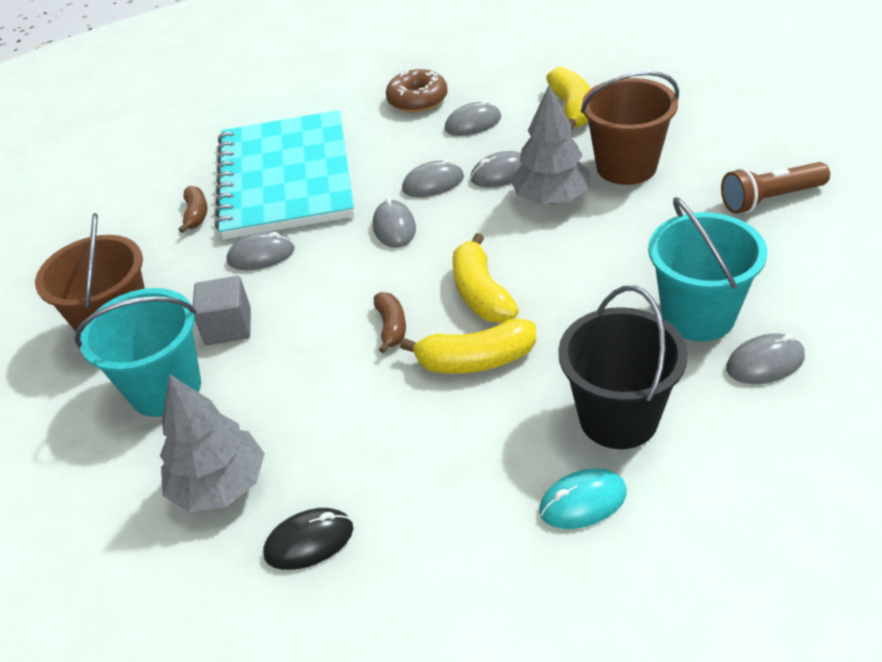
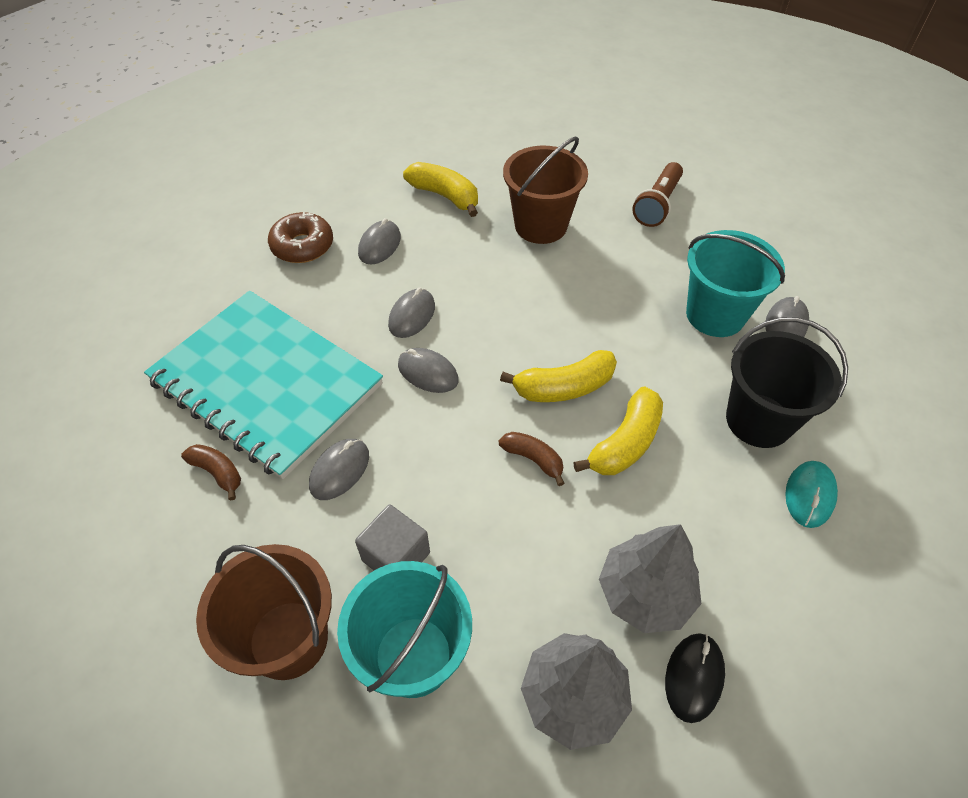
camera: 50 degrees left, 10 degrees up
yellow banana [452,233,519,323] -> yellow banana turned 45 degrees counterclockwise [500,350,617,402]
grey mouse [470,151,522,187] -> none
grey tree [510,85,591,204] -> grey tree moved to [599,524,701,633]

